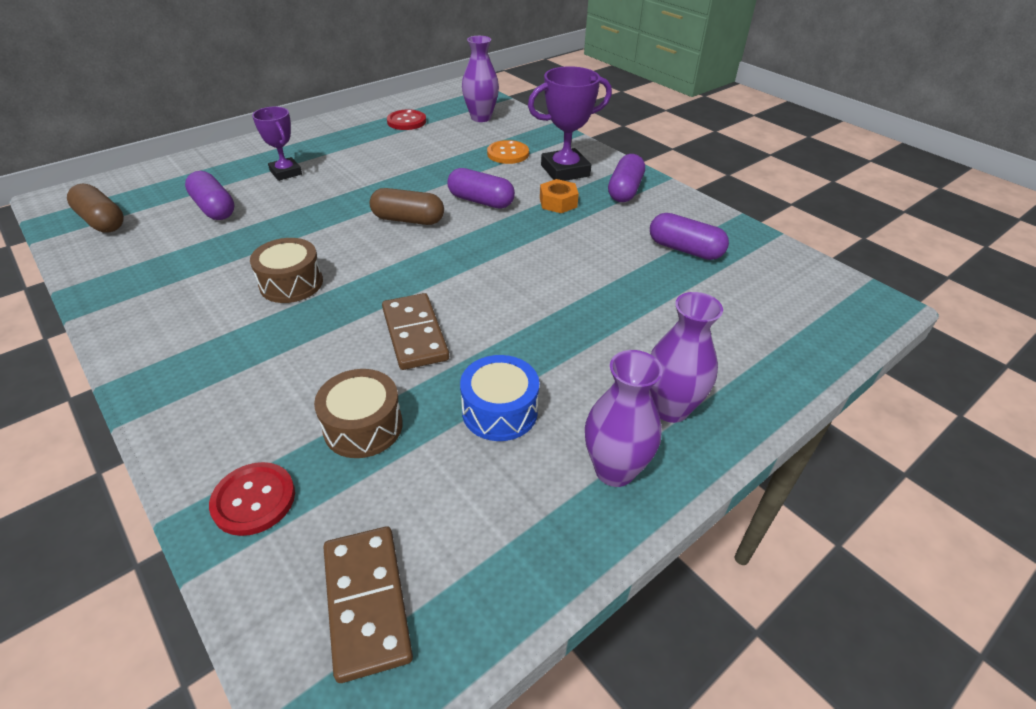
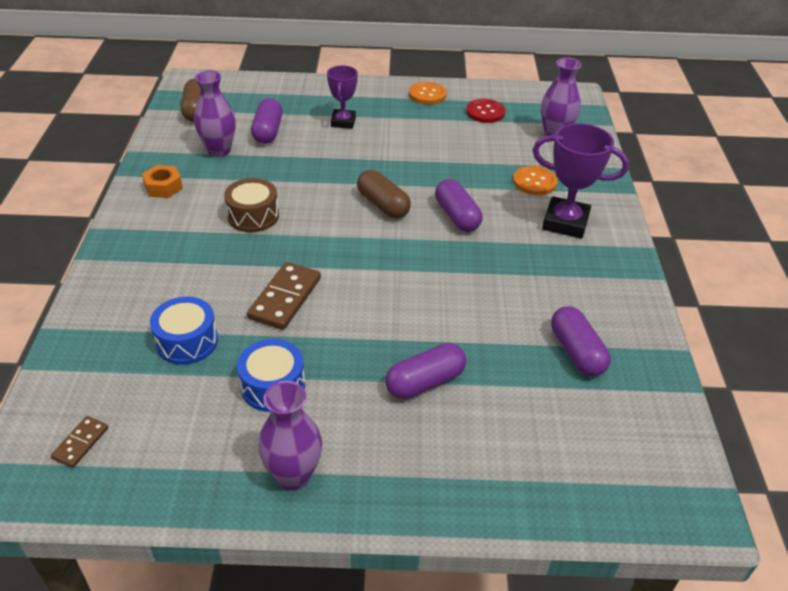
camera: 40 degrees right, 0 degrees up
red button [209,462,295,536] -> none
brown drum [314,369,403,458] -> blue drum [150,297,218,365]
brown domino [323,527,413,683] -> brown domino [51,416,108,468], size x0.55
orange nut [540,179,579,213] -> orange nut moved to [142,165,183,198]
purple capsule [608,154,645,202] -> purple capsule moved to [385,343,466,399]
purple vase [650,292,723,423] -> purple vase moved to [194,70,236,157]
none -> orange button [409,82,447,105]

